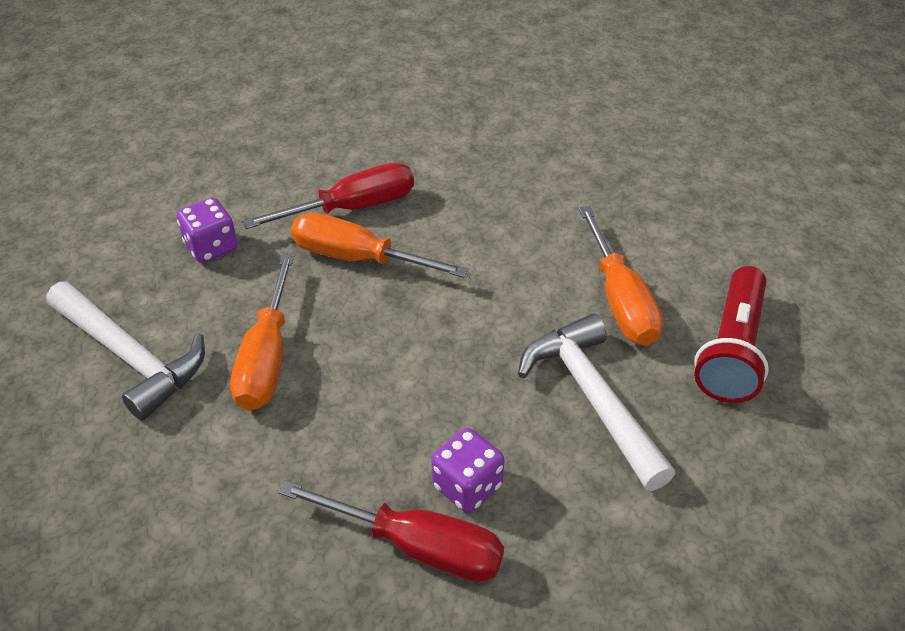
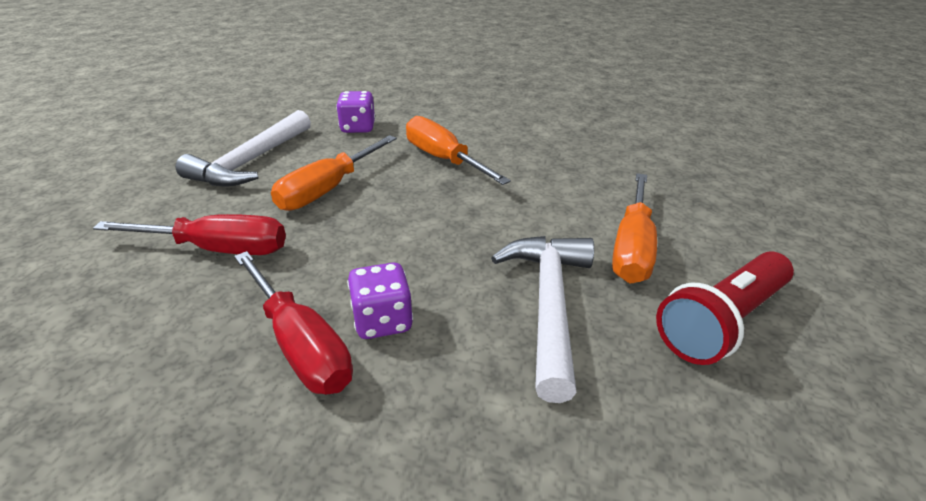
camera: 30 degrees right, 10 degrees down
white hammer [46,281,205,420] -> white hammer turned 45 degrees clockwise [176,110,311,187]
red screwdriver [242,163,414,229] -> red screwdriver moved to [93,214,286,255]

